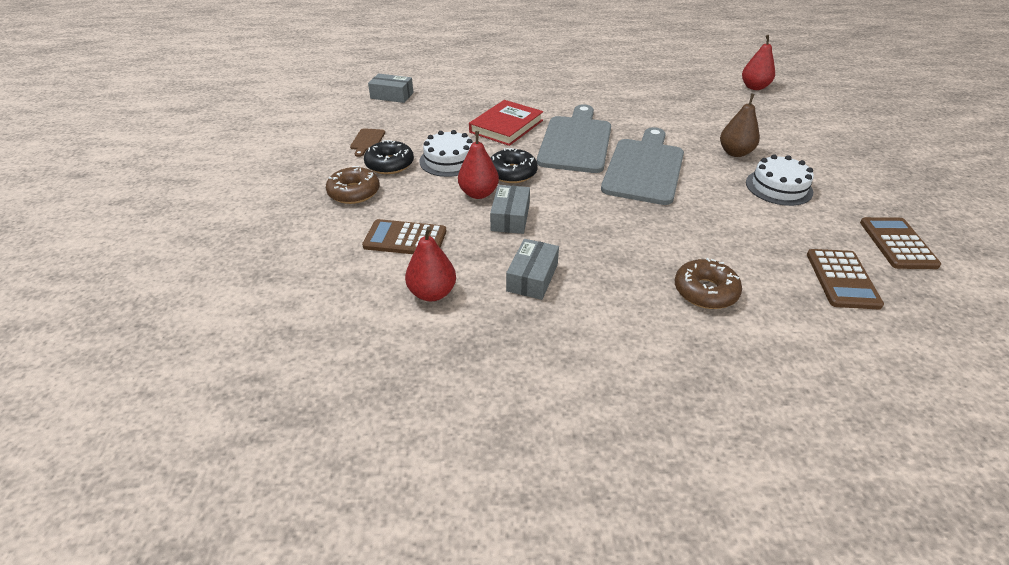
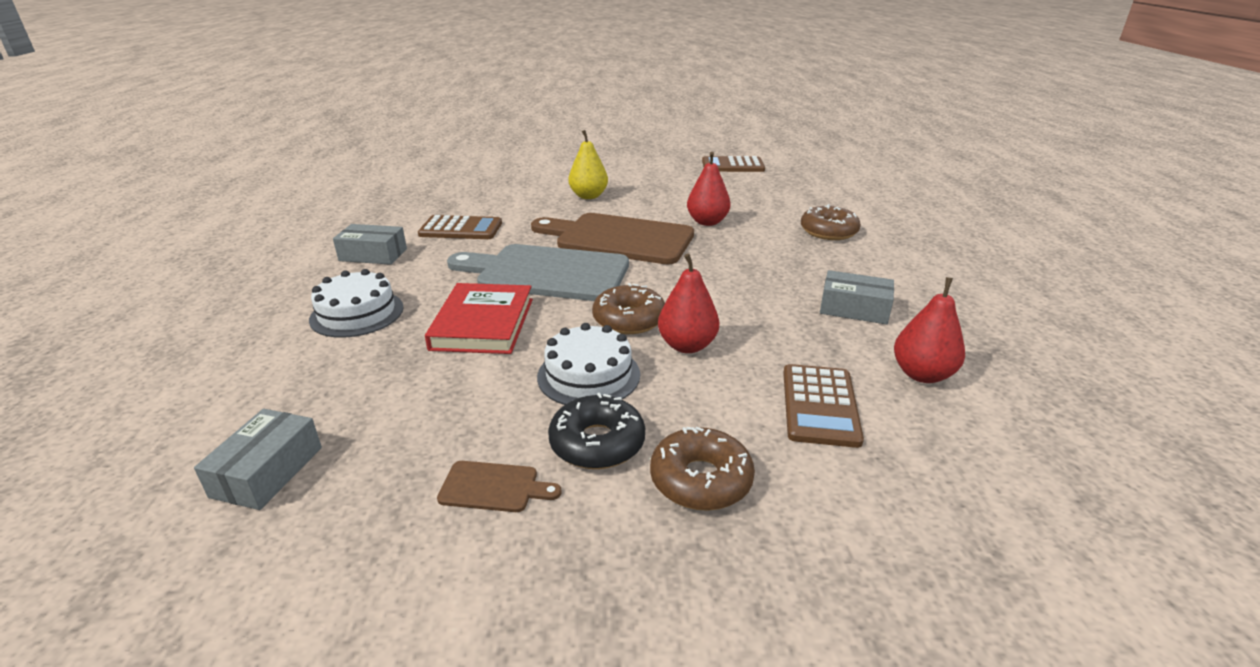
camera: 90 degrees left, 10 degrees down
red book [469,100,543,146] -> red book turned 60 degrees clockwise [425,283,533,354]
black donut [490,148,538,183] -> brown donut [592,283,665,334]
grey box [490,185,530,234] -> grey box moved to [333,224,407,265]
grey cutting board [601,127,684,205] -> brown cutting board [531,213,694,264]
brown pear [720,94,760,157] -> yellow pear [568,130,608,199]
red pear [742,35,775,90] -> red pear moved to [687,152,731,226]
white cake [746,154,814,206] -> white cake moved to [309,269,404,338]
brown calculator [807,249,884,309] -> brown calculator moved to [418,215,502,239]

